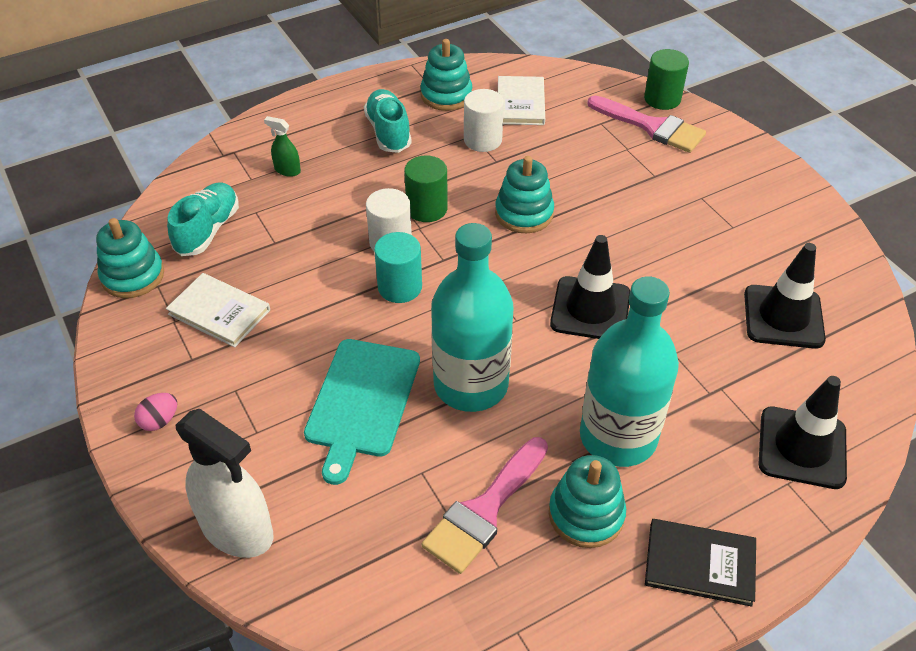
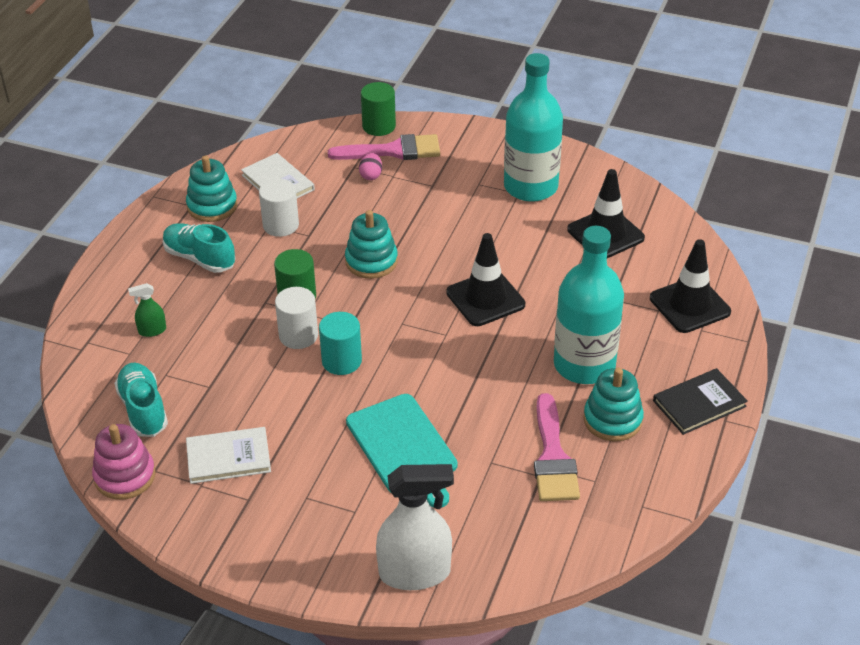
camera: 40 degrees left, 5 degrees down
turquoise stacking toy [96,218,164,298] -> pink stacking toy [92,424,156,500]
pink egg [134,393,177,431] -> pink egg moved to [359,153,382,180]
turquoise bottle [431,223,513,412] -> turquoise bottle moved to [504,53,563,202]

